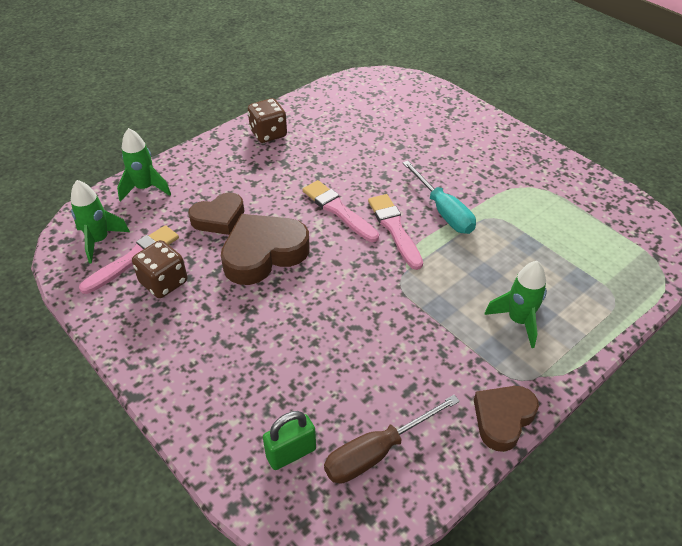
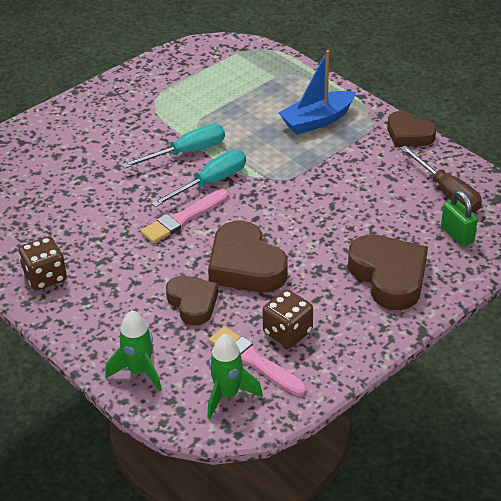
camera: 90 degrees left, 5 degrees down
pink brush [368,194,423,270] -> turquoise screwdriver [151,150,246,207]
green rocket [484,261,547,348] -> blue boat [279,50,356,134]
none -> brown heart [348,234,428,310]

